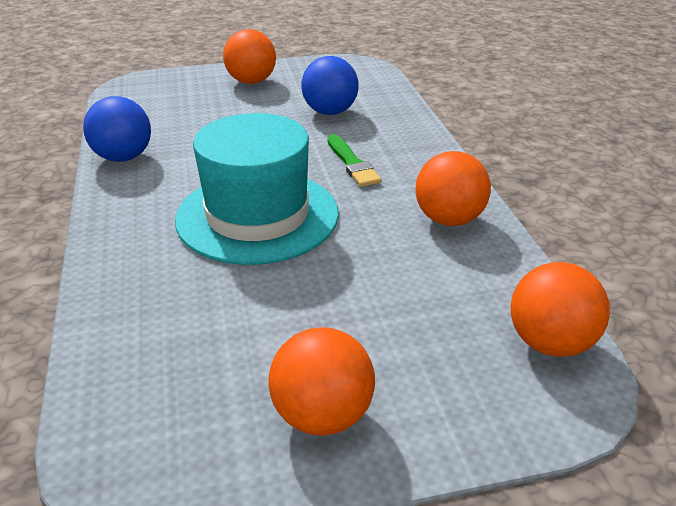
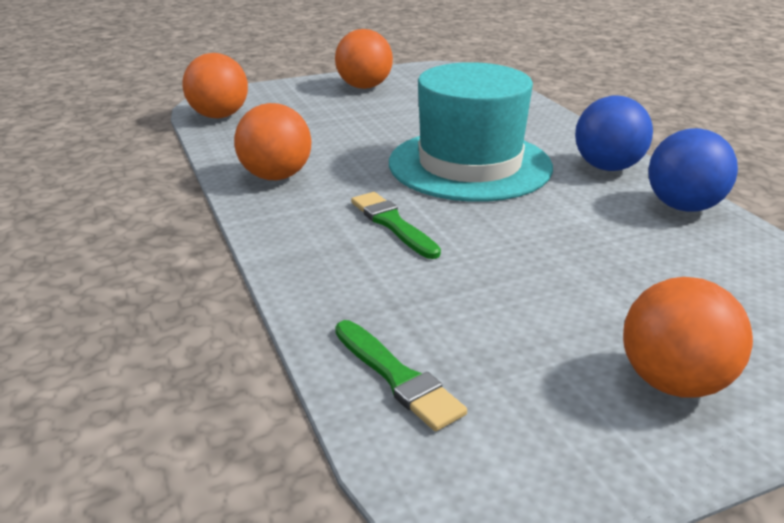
camera: 170 degrees right, 5 degrees down
blue ball [301,56,359,115] -> blue ball moved to [575,96,653,171]
none -> green brush [335,320,467,431]

